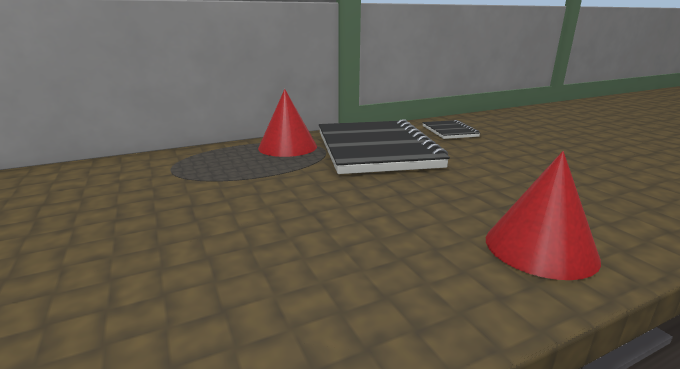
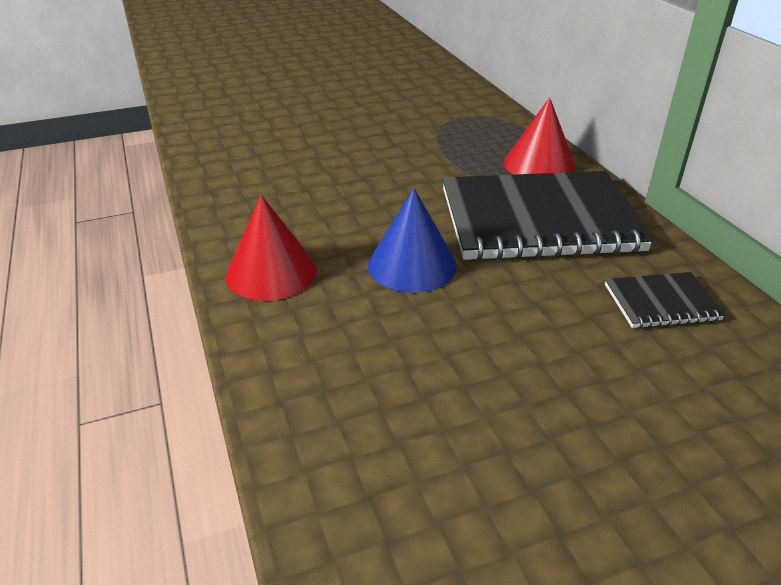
camera: 95 degrees right, 15 degrees up
none -> blue cone [368,188,457,293]

